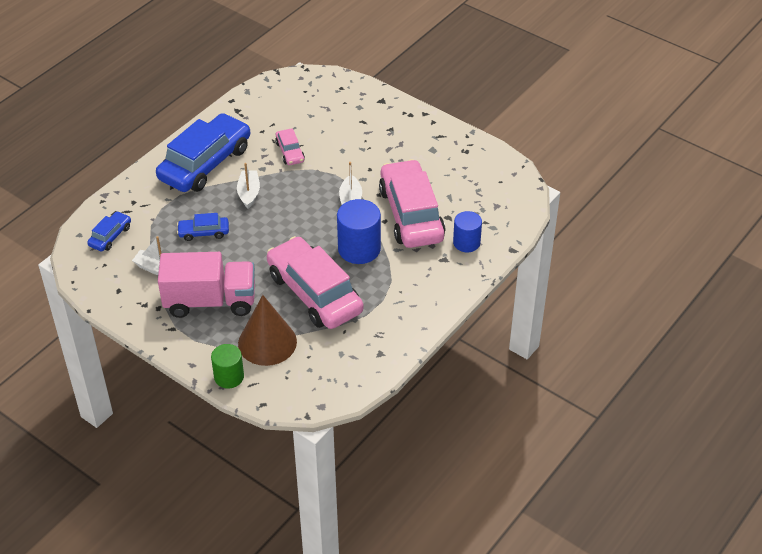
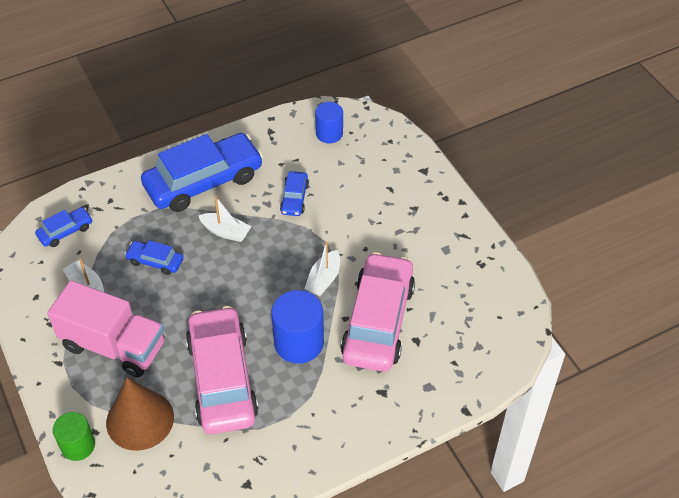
camera: 25 degrees right, 5 degrees up
white boat [237,163,260,209] -> white boat turned 90 degrees clockwise [198,196,251,242]
pink car [275,128,305,165] -> blue car [280,171,309,216]
blue cylinder [453,211,482,252] -> blue cylinder moved to [315,102,343,143]

